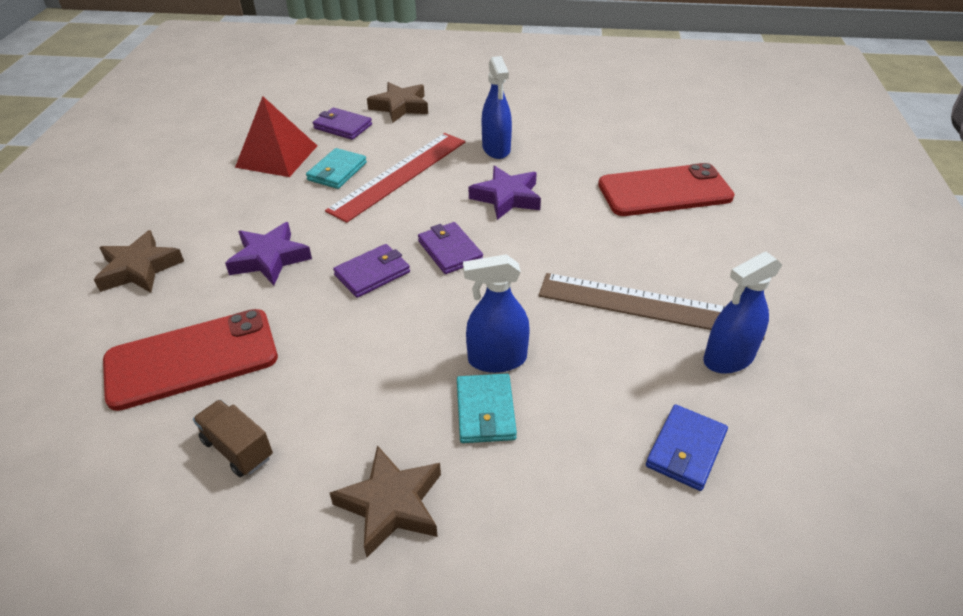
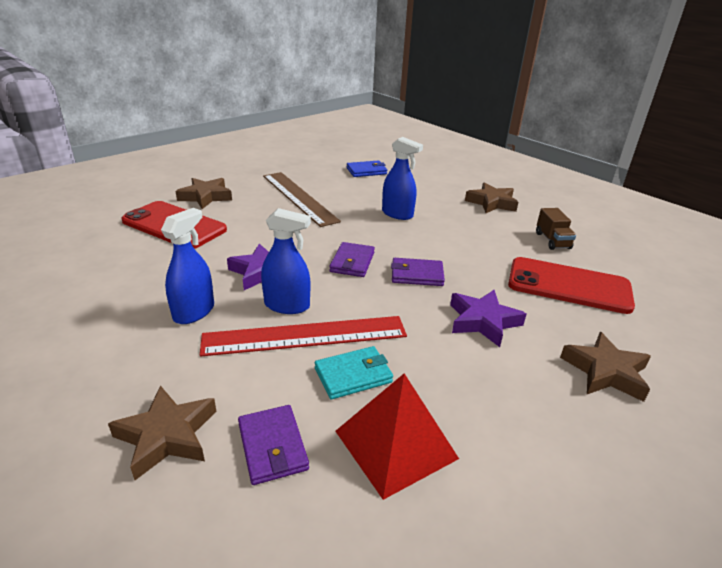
camera: 140 degrees left, 10 degrees down
turquoise wallet [457,374,517,443] -> none
blue spray bottle [703,252,782,374] -> blue spray bottle moved to [261,208,311,314]
none -> brown star [175,178,232,209]

